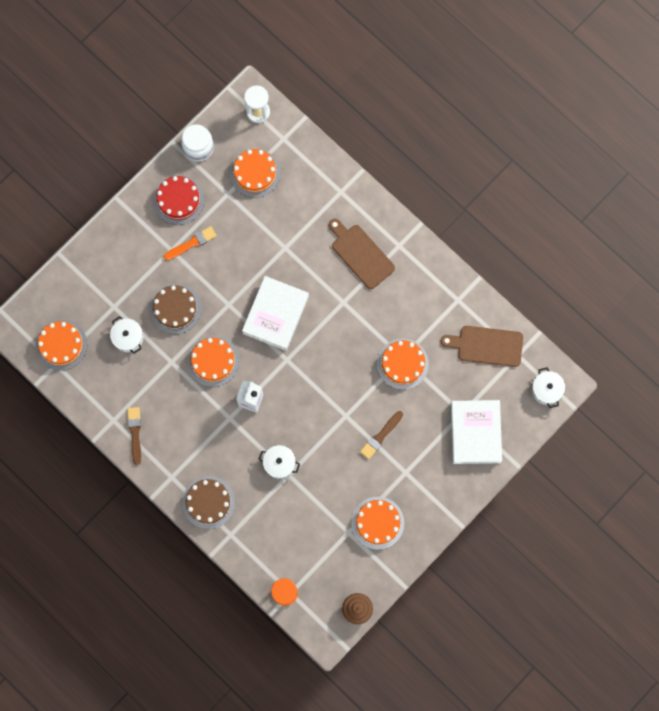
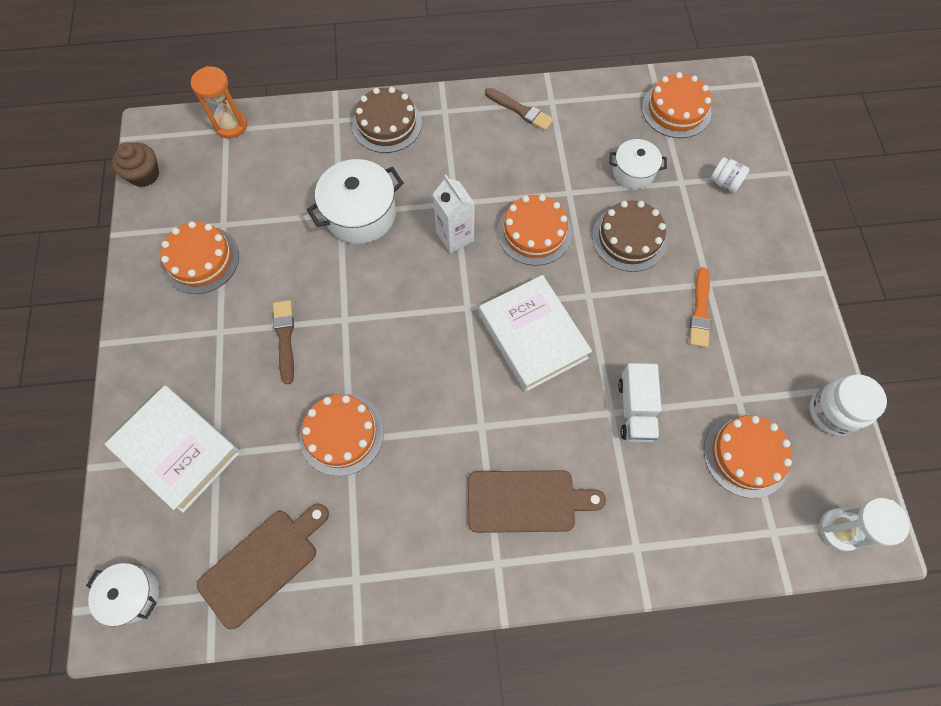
camera: 130 degrees right, 10 degrees down
red cake [153,175,204,225] -> none
white pot [258,445,300,479] -> white pot [307,159,404,244], size x1.63
none -> white truck [618,363,661,442]
none -> white jar [710,157,749,193]

